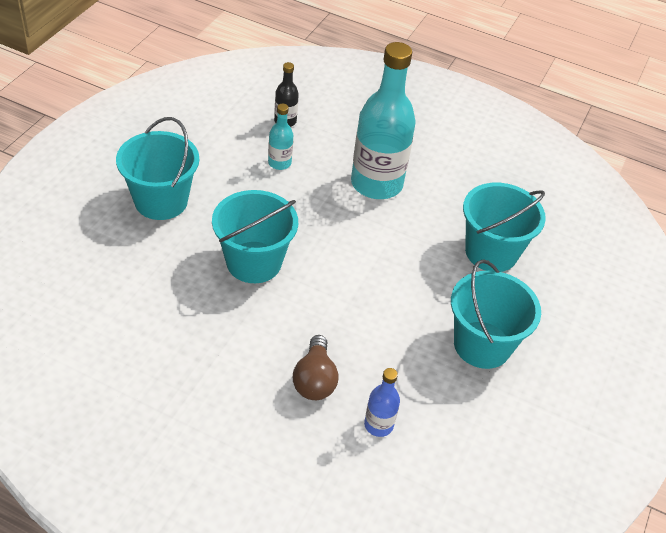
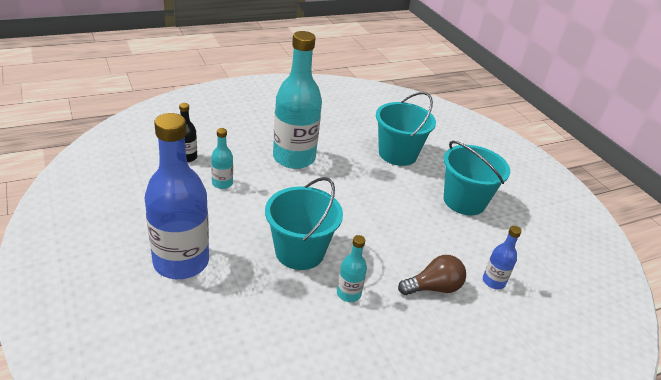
camera: 50 degrees left, 10 degrees down
turquoise bucket [116,117,199,220] -> blue bottle [145,113,209,279]
brown light bulb [293,335,339,400] -> brown light bulb turned 60 degrees counterclockwise [398,255,466,295]
none -> turquoise bottle [337,235,367,302]

